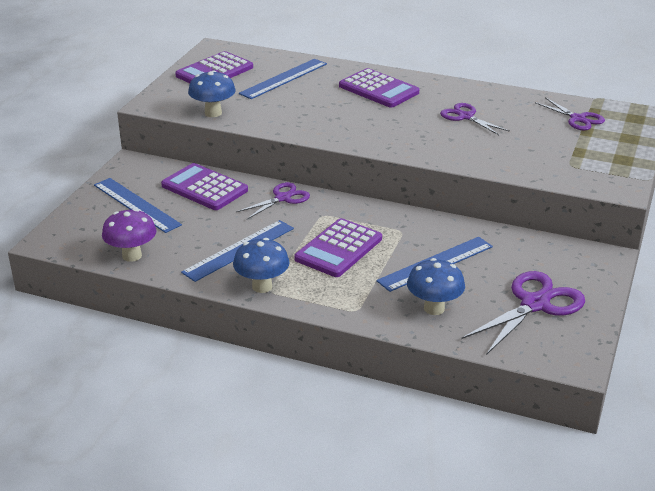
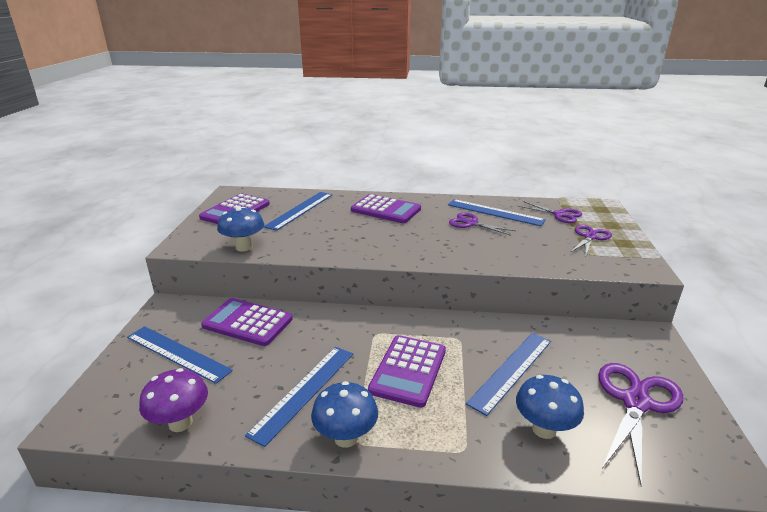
camera: 15 degrees left, 5 degrees down
purple scissors [236,182,310,219] -> purple scissors moved to [570,225,612,257]
none -> blue ruler [448,199,546,226]

